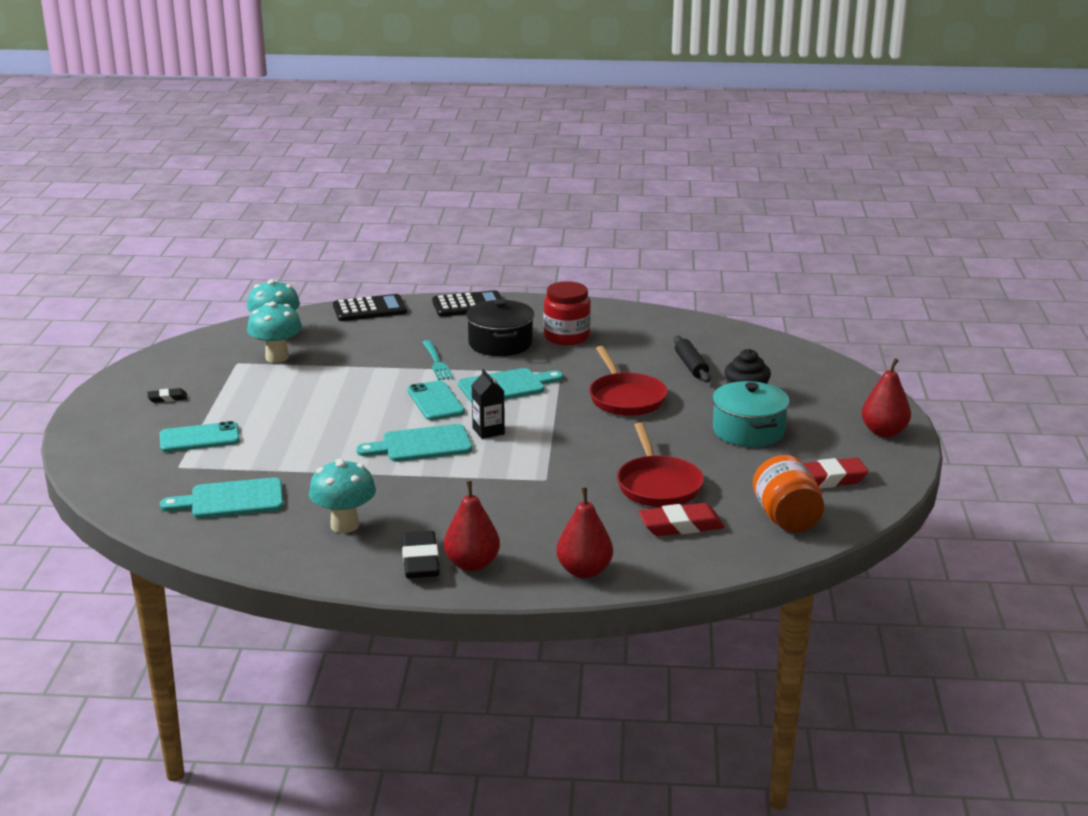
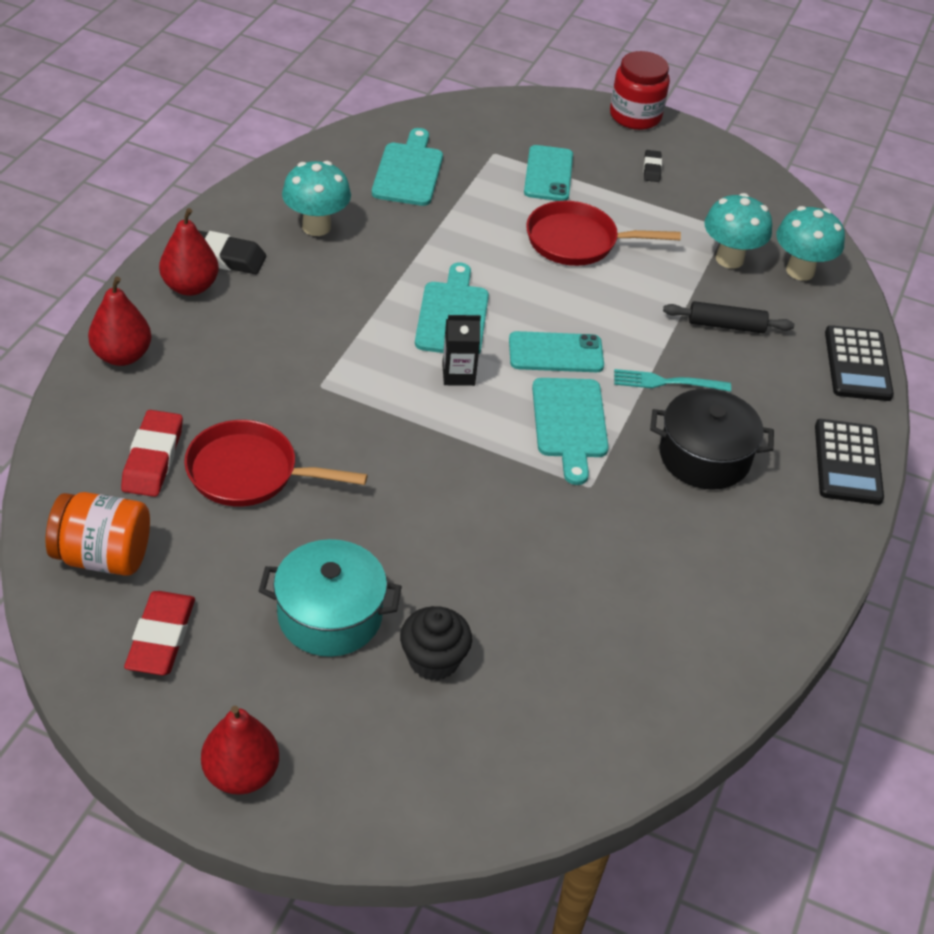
camera: 105 degrees right, 20 degrees up
red jar [544,281,591,345] -> red jar moved to [610,51,670,130]
red pan [589,346,668,416] -> red pan moved to [526,201,681,266]
black rolling pin [674,335,711,382] -> black rolling pin moved to [663,301,794,333]

